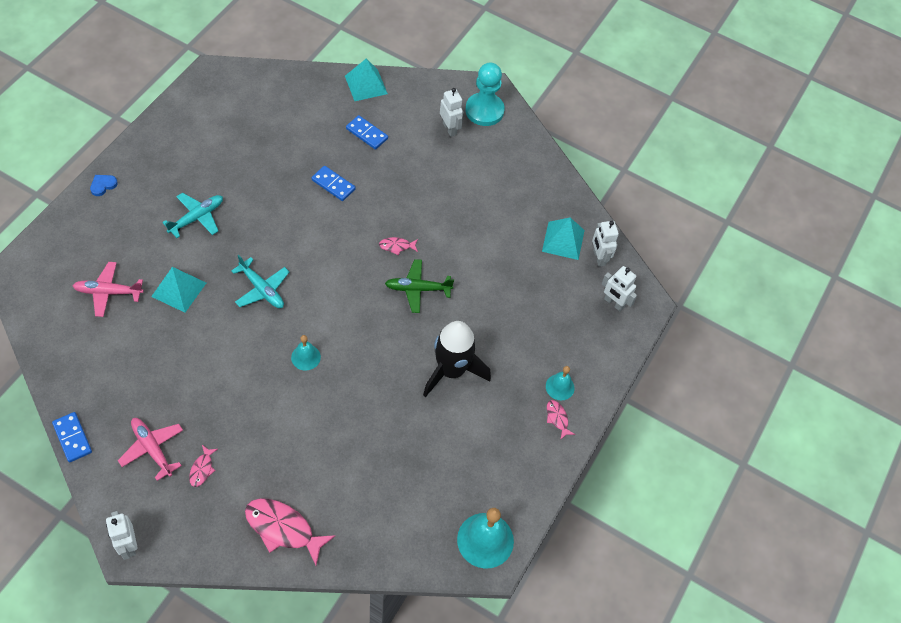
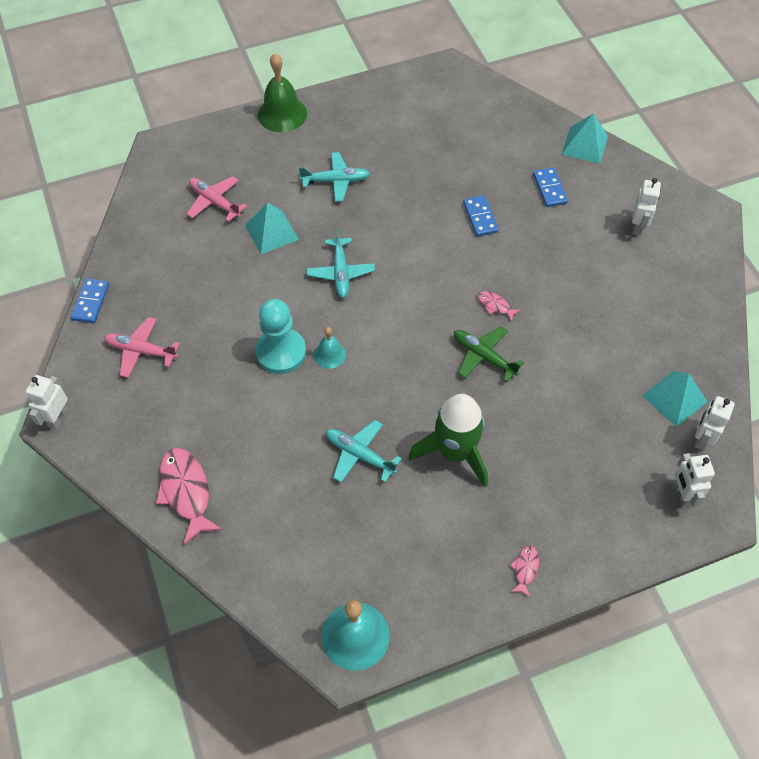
camera: 45 degrees right, 0 degrees up
blue heart [90,175,118,196] -> green bell [258,53,307,132]
pink plane [118,418,183,481] -> pink plane turned 75 degrees counterclockwise [104,317,180,378]
pink fish [189,445,218,487] -> none
black rocket [423,321,491,397] -> green rocket [409,394,488,487]
turquoise pawn [465,62,505,126] -> turquoise pawn moved to [255,299,306,374]
turquoise bell [546,366,575,400] -> none
none -> turquoise plane [326,420,402,482]

